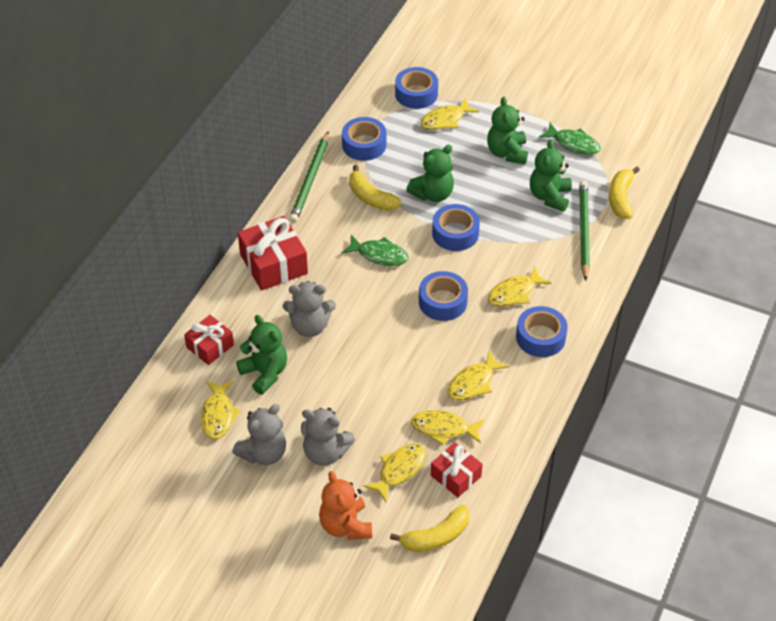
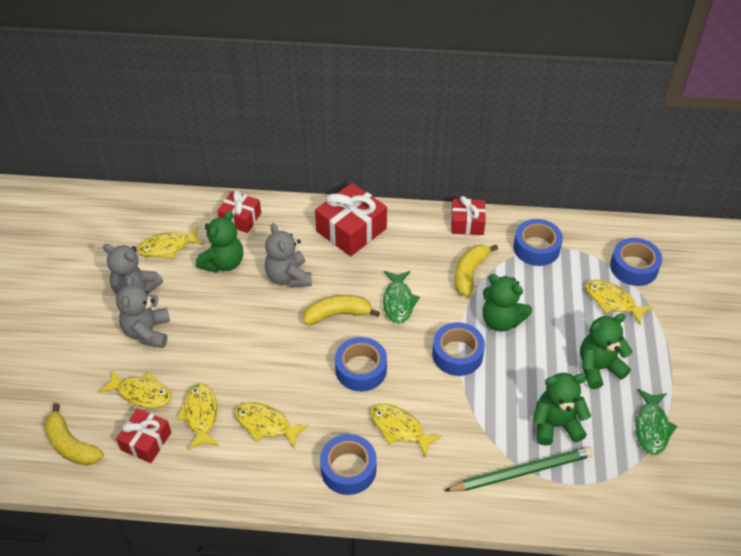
camera: 70 degrees right, 0 degrees up
green pencil [289,131,329,223] -> red gift [451,196,486,235]
orange teddy bear [319,471,372,540] -> none
yellow banana [609,167,640,219] -> yellow banana moved to [303,295,380,325]

